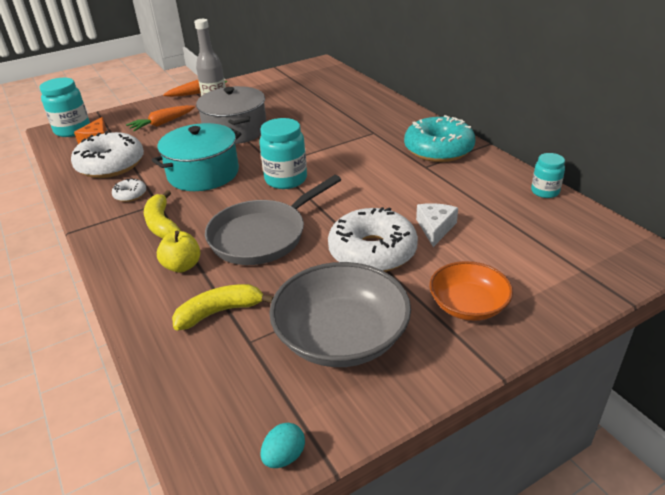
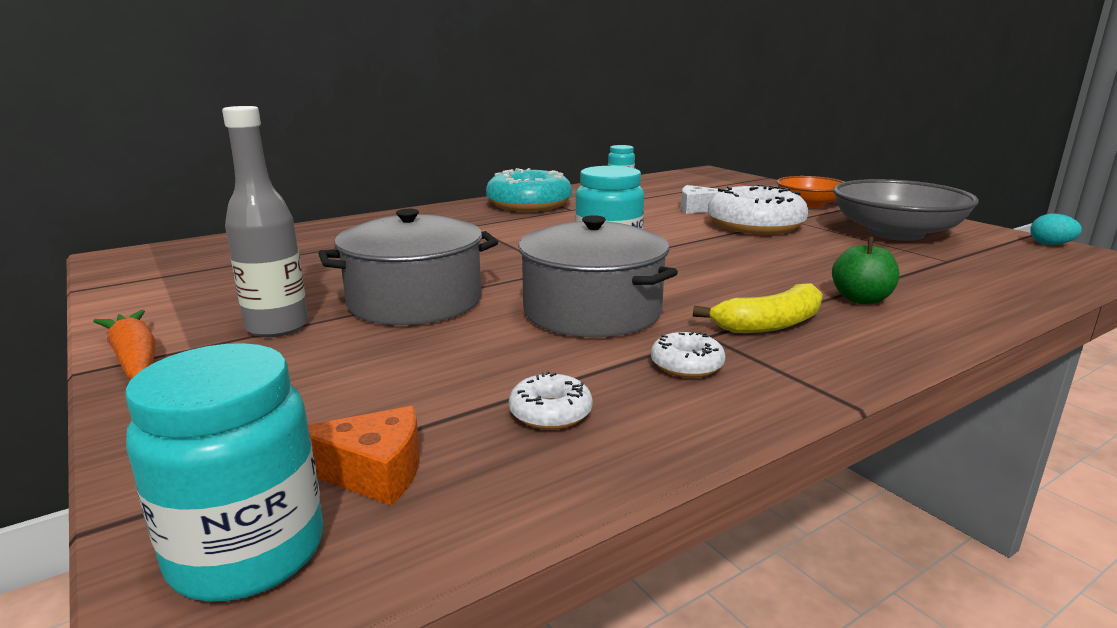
camera: 95 degrees left, 15 degrees down
white donut [71,131,144,178] -> white donut [509,371,593,430], size x0.45
orange carrot [126,105,195,131] -> none
turquoise pot [152,123,241,191] -> grey pot [518,215,678,337]
yellow apple [157,231,200,273] -> green apple [832,237,899,304]
yellow banana [172,284,274,330] -> none
grey pan [205,175,341,265] -> none

